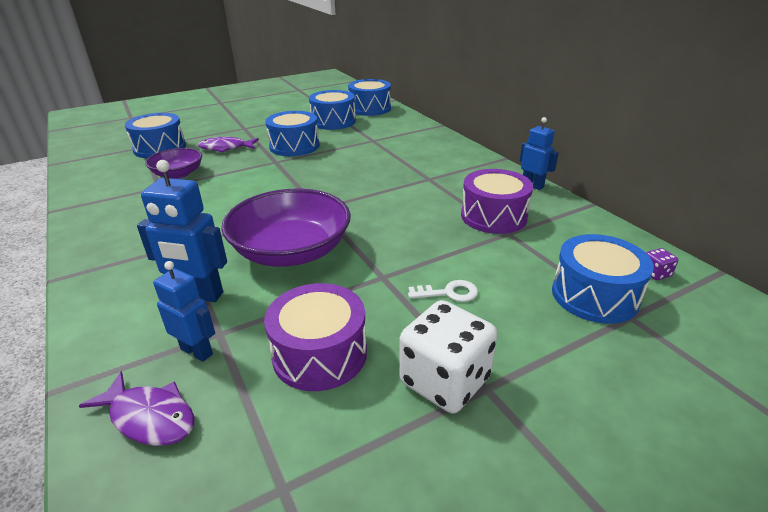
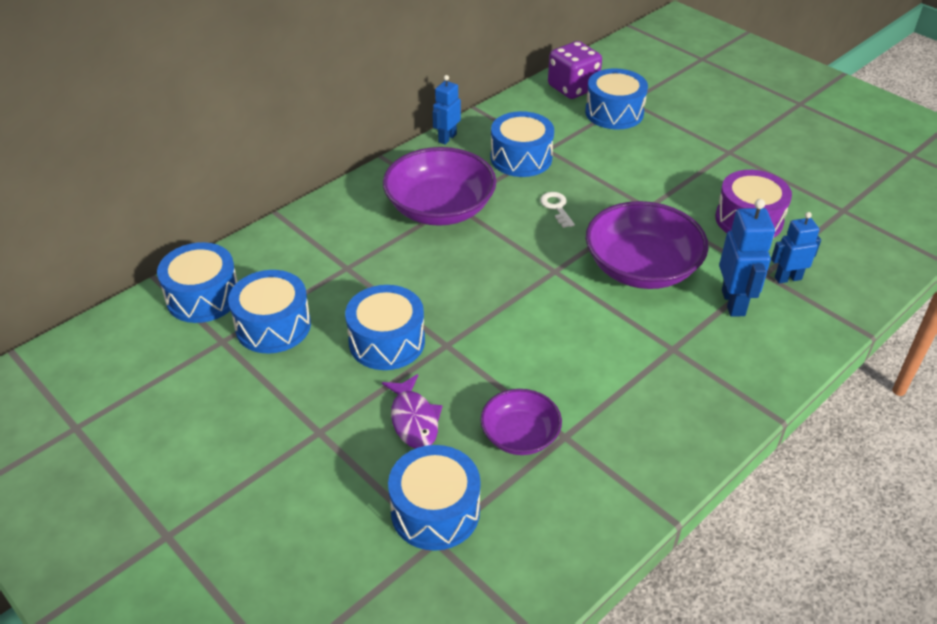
camera: 105 degrees left, 10 degrees up
purple fish [79,372,195,446] -> none
blue robot [153,261,215,362] -> blue robot turned 60 degrees clockwise [771,212,821,284]
white dice [399,300,498,414] -> none
white key [408,280,478,302] -> white key moved to [540,192,575,228]
purple drum [461,169,533,234] -> blue drum [490,111,554,177]
purple dice [646,248,678,280] -> purple dice [548,41,602,99], size x2.43
none -> purple bowl [383,147,496,226]

